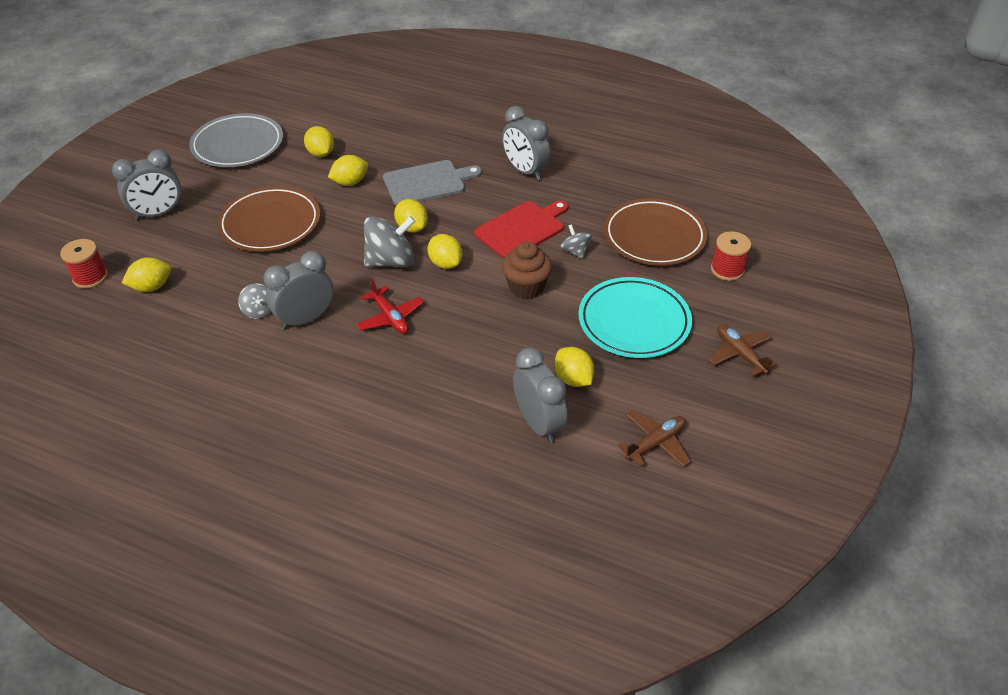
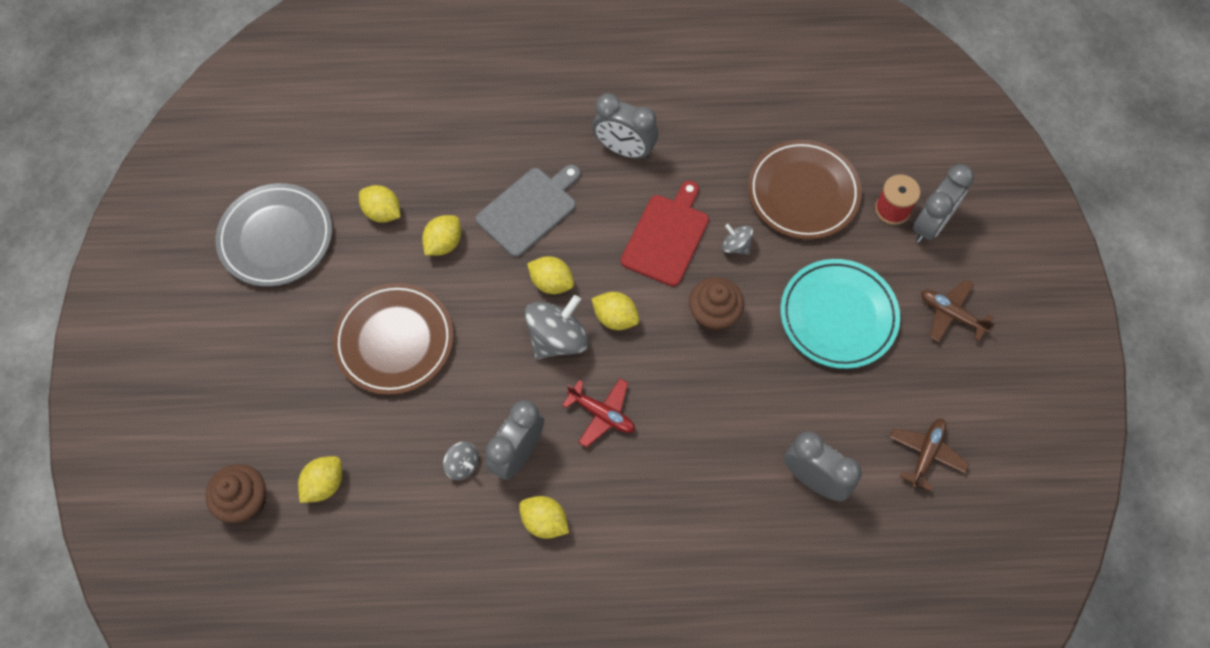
camera: 25 degrees left, 20 degrees up
red spool [60,239,108,289] -> brown cupcake [205,464,266,523]
grey clock [112,150,182,220] -> grey clock moved to [913,164,974,243]
yellow lemon [554,347,594,387] -> yellow lemon moved to [519,496,569,539]

